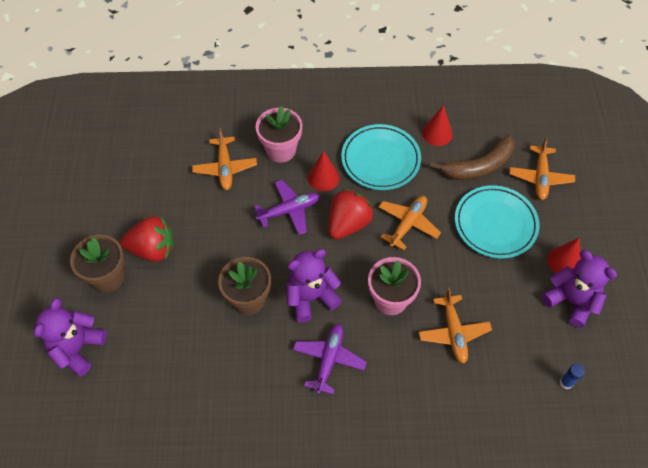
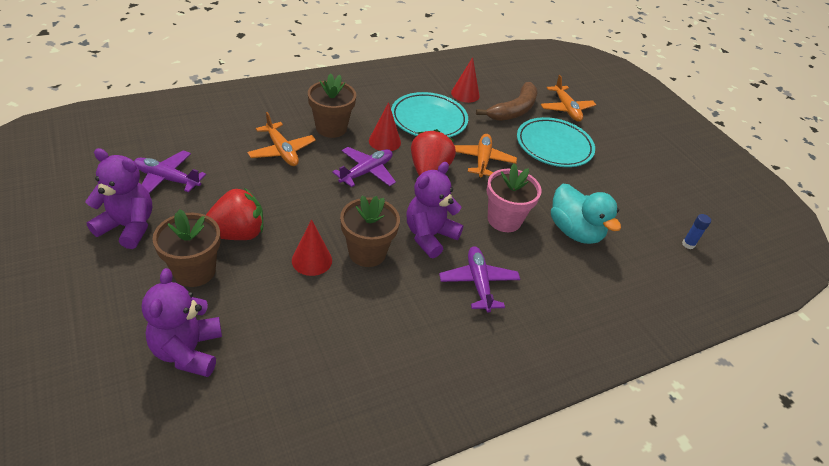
camera: 30 degrees left, 15 degrees down
pink flower pot [256,106,302,163] -> brown flower pot [308,73,356,138]
orange plane [419,288,492,364] -> turquoise duck [551,184,621,244]
purple teddy bear [542,250,617,328] -> purple teddy bear moved to [85,148,152,249]
red cone [547,238,581,273] -> red cone moved to [292,219,332,276]
none -> purple plane [134,150,206,193]

